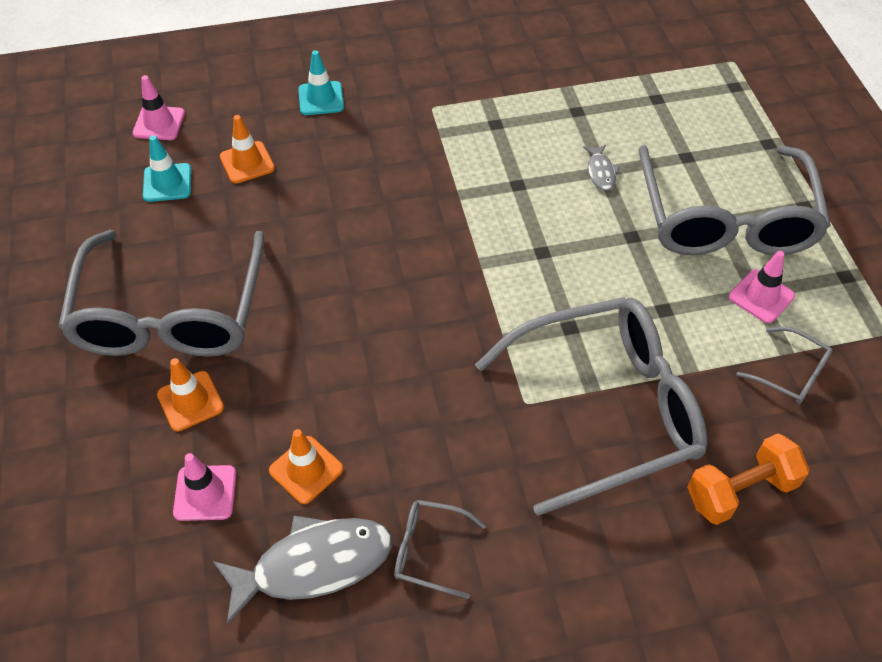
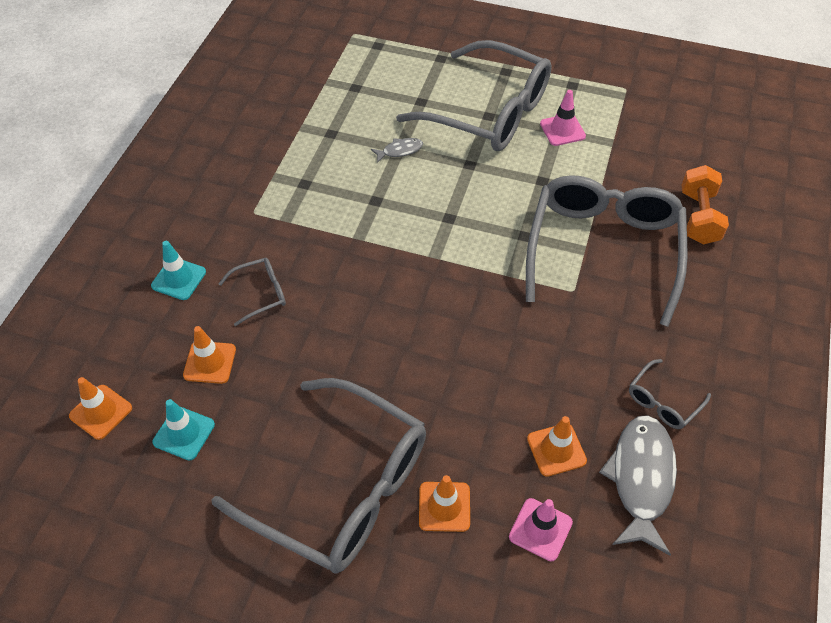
camera: 60 degrees left, 0 degrees up
pink traffic cone [132,75,185,140] -> orange traffic cone [69,377,132,440]
grey fish [583,145,620,191] -> grey fish turned 45 degrees counterclockwise [371,138,423,163]
grey glasses [736,327,833,404] -> grey glasses moved to [218,258,286,326]

